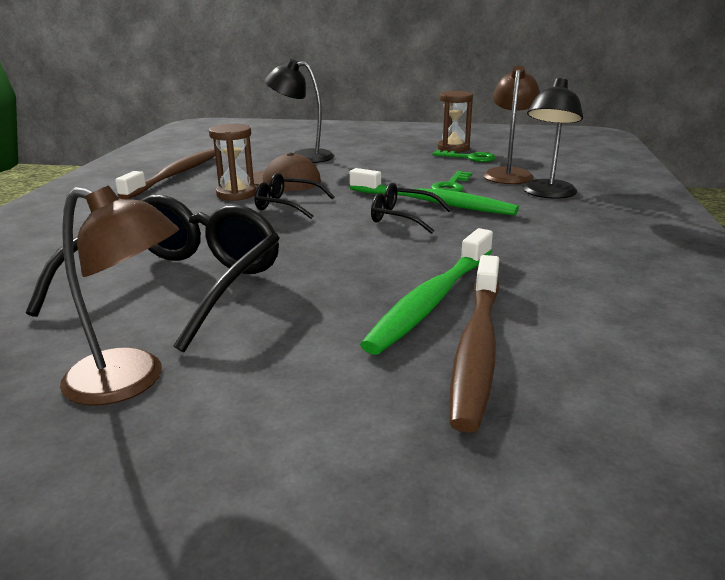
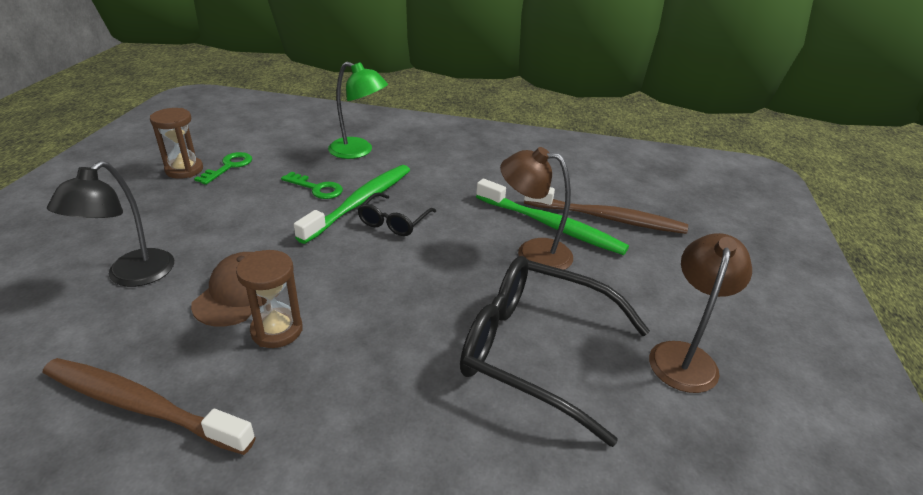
camera: 90 degrees left, 10 degrees up
black glasses [255,173,335,219] -> none
brown lamp [483,66,540,184] -> brown lamp moved to [500,147,573,270]
black lamp [523,78,583,199] -> green lamp [328,62,388,159]

